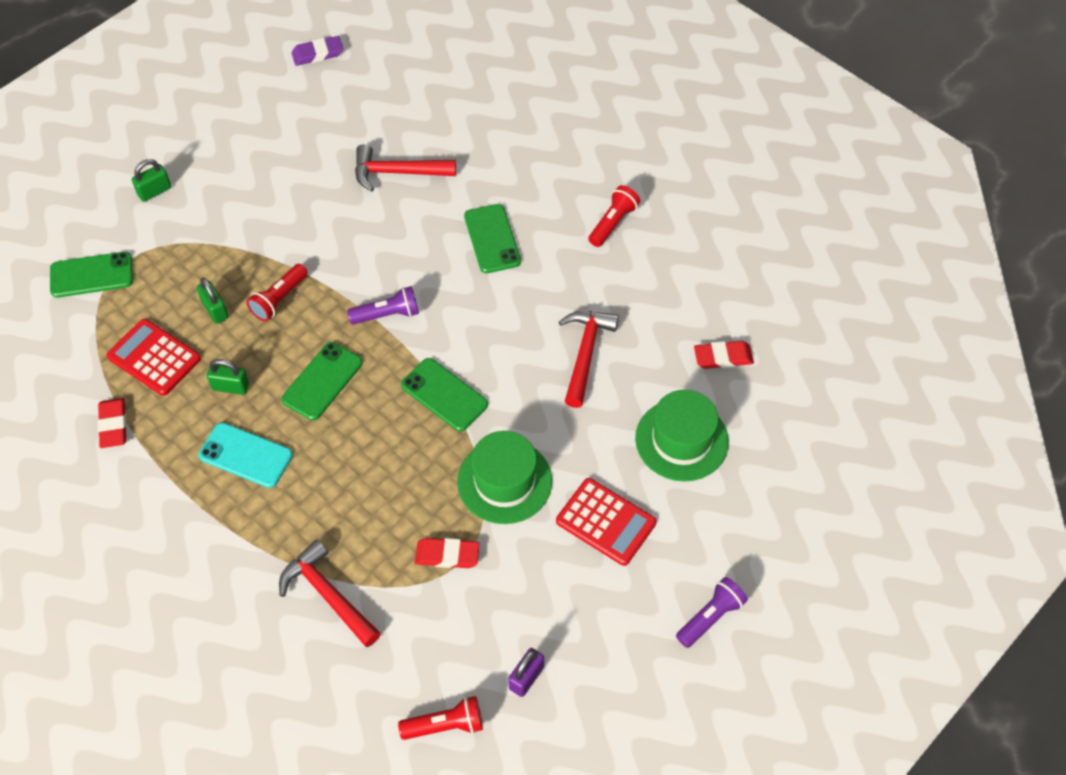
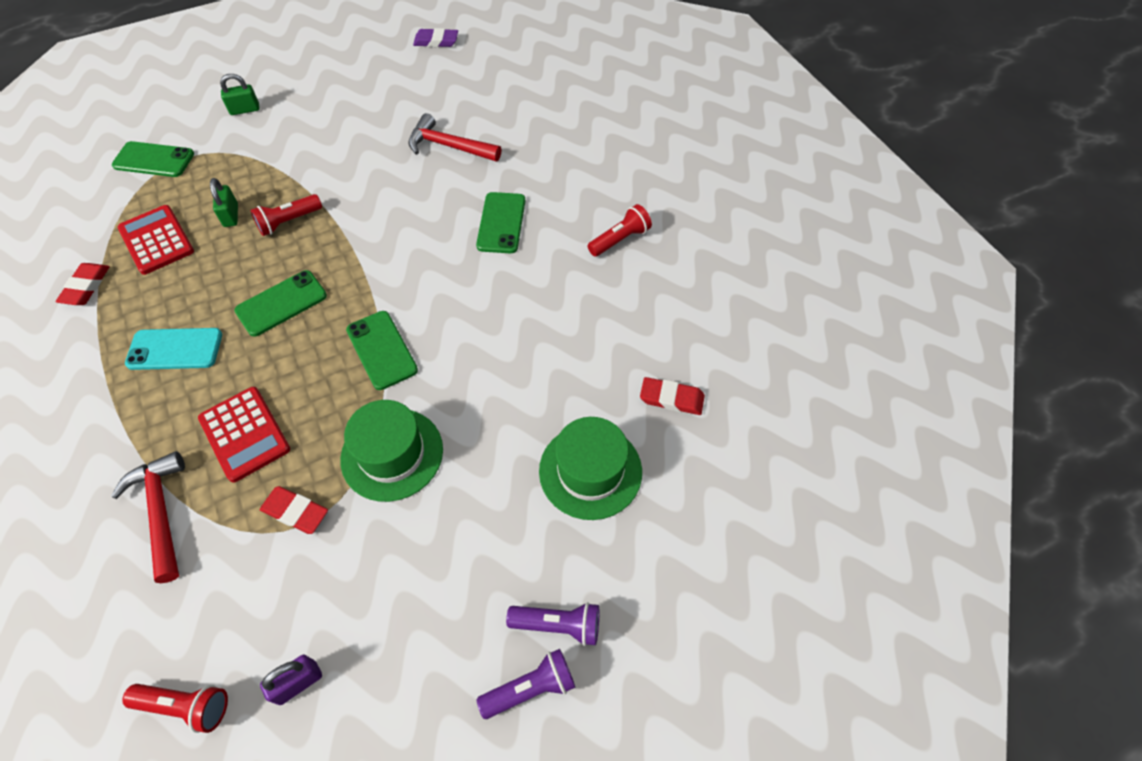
camera: 20 degrees right, 0 degrees up
turquoise phone [199,423,293,488] -> turquoise phone turned 45 degrees counterclockwise [125,328,222,370]
green padlock [207,359,249,395] -> none
purple flashlight [347,286,419,325] -> purple flashlight moved to [506,602,599,646]
red calculator [556,478,657,566] -> red calculator moved to [198,387,290,483]
red hammer [559,311,619,408] -> none

